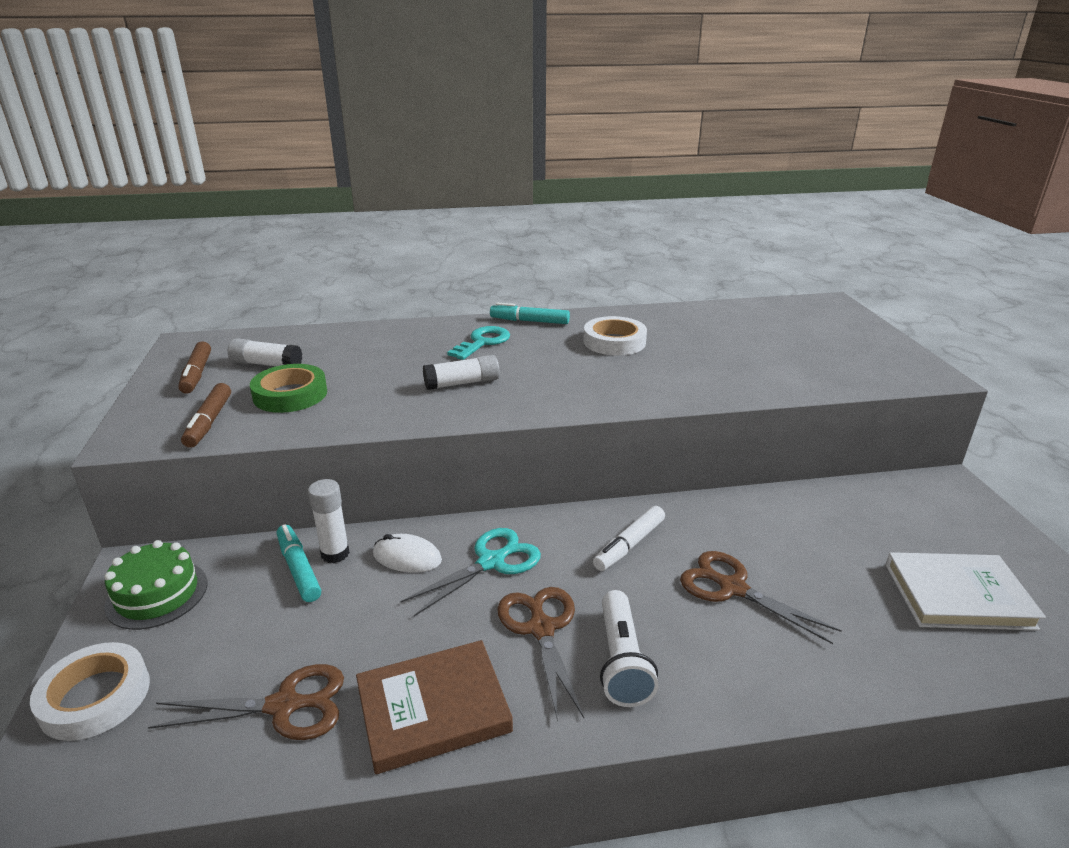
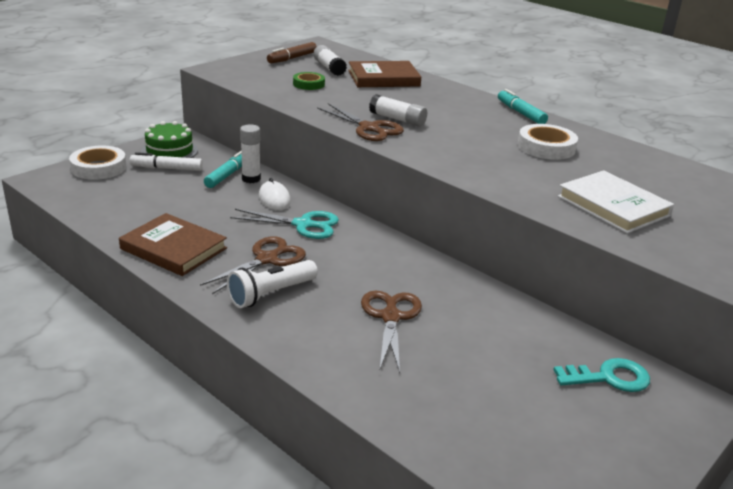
camera: 50 degrees right, 0 degrees up
brown scissors [148,664,344,740] -> brown scissors moved to [317,103,404,141]
brown marker [181,383,231,448] -> none
green tape [250,364,327,413] -> green tape [293,72,325,90], size x0.64
turquoise key [447,326,510,360] -> turquoise key moved to [553,358,650,392]
white marker [593,506,665,571] -> white marker moved to [129,152,203,171]
white book [885,552,1046,631] -> white book moved to [558,170,674,234]
none -> brown book [348,61,421,87]

